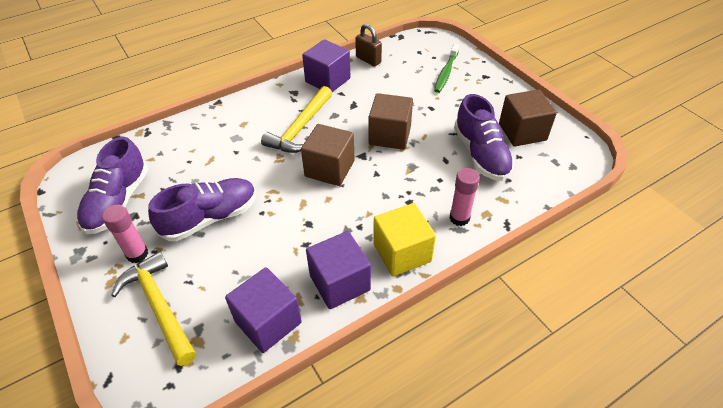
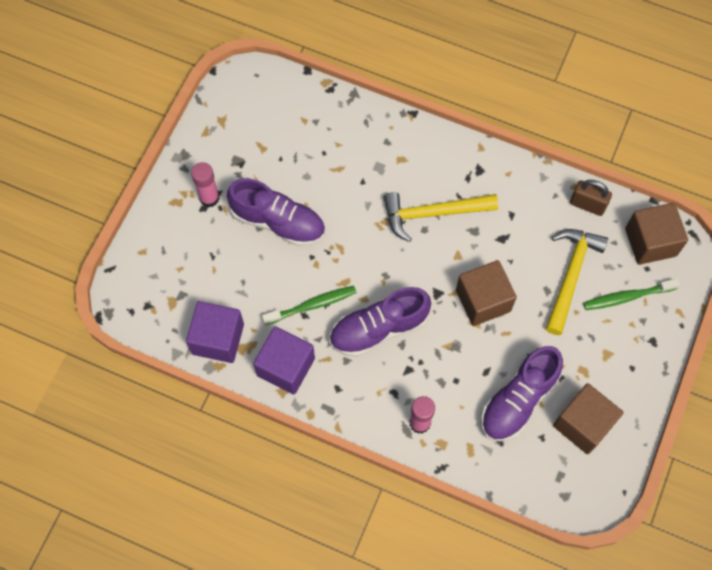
camera: 55 degrees right, 20 degrees up
purple shoe [77,137,148,234] -> purple shoe moved to [329,287,431,357]
yellow hammer [111,251,196,366] -> yellow hammer moved to [546,229,608,335]
brown cube [301,124,355,186] -> brown cube moved to [625,203,688,265]
purple cube [302,39,350,92] -> none
brown padlock [355,24,382,67] -> brown padlock turned 75 degrees counterclockwise [570,180,612,216]
yellow cube [373,203,436,276] -> none
none -> green toothbrush [262,286,357,325]

